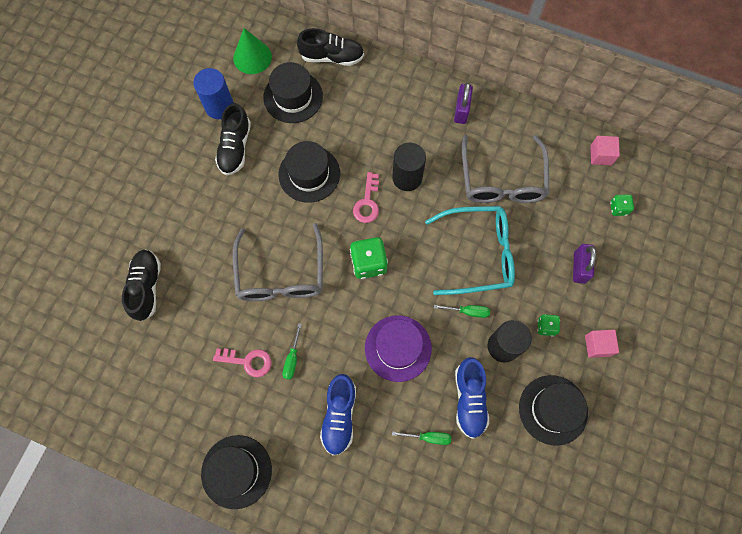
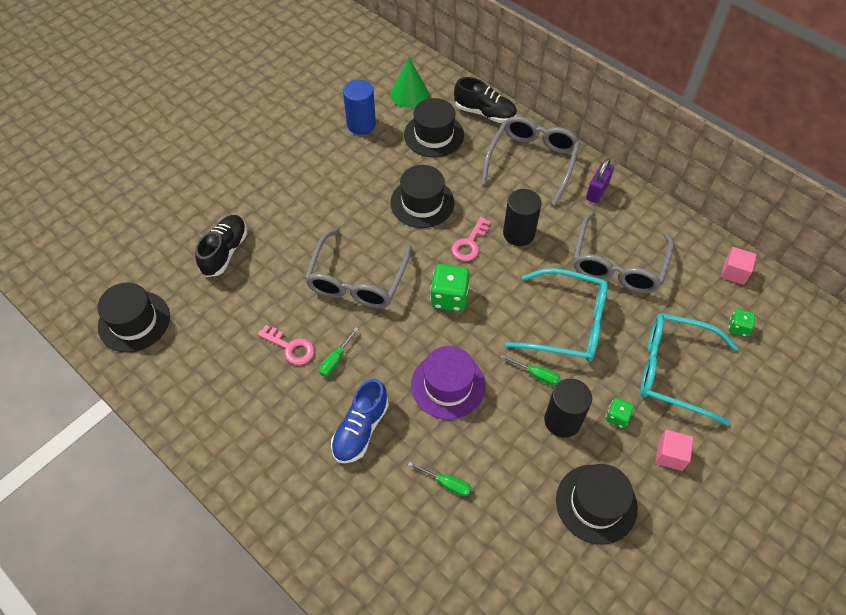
camera: 20 degrees right, 15 degrees down
black hat [201,435,272,509] -> black hat moved to [97,282,170,353]
black shoe [215,103,251,175] -> none
blue shoe [455,357,489,439] -> none
purple padlock [573,244,596,284] -> turquoise glasses [640,313,738,426]
none -> grey glasses [481,116,580,206]

